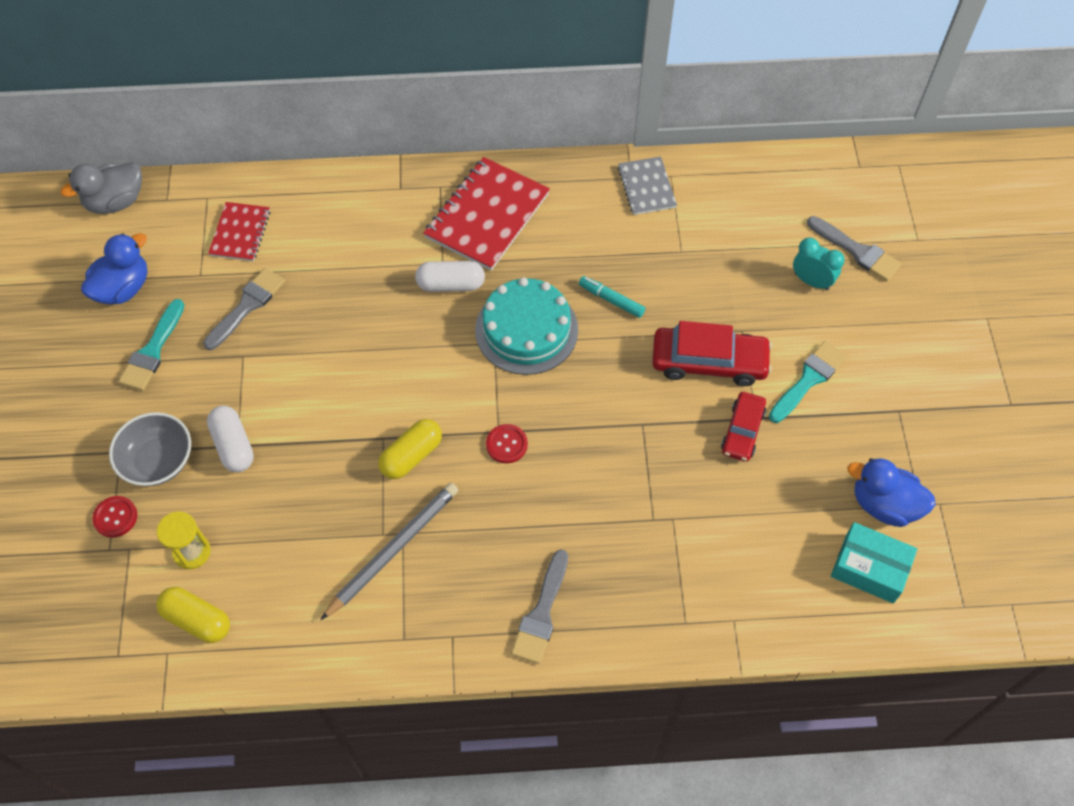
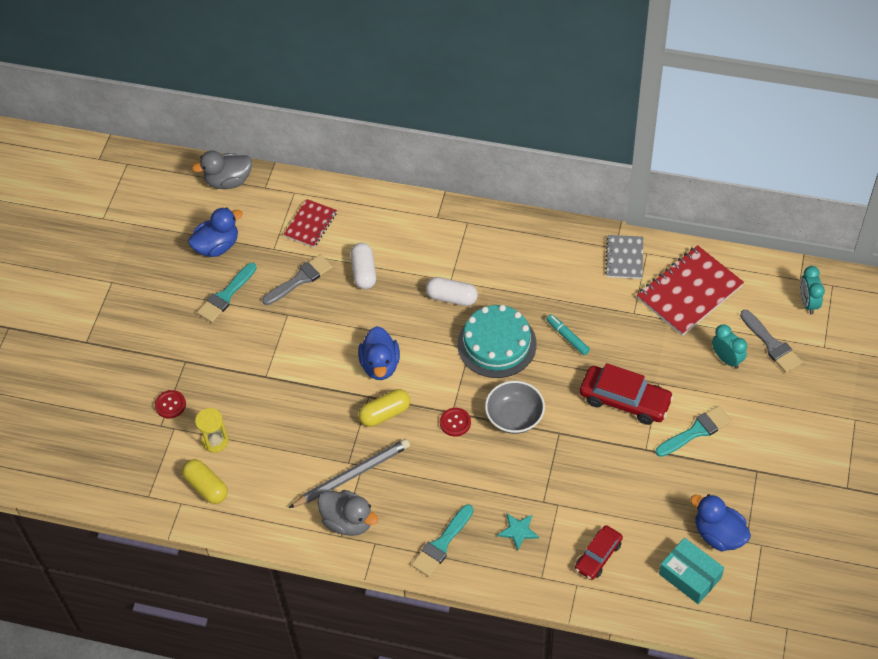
camera: 20 degrees right, 5 degrees down
grey bowl [109,412,191,486] -> grey bowl moved to [485,381,545,434]
white capsule [207,406,254,472] -> white capsule moved to [350,243,376,289]
red notebook [423,157,550,271] -> red notebook moved to [637,245,744,336]
grey brush [511,549,568,664] -> turquoise brush [411,504,473,577]
red car [721,392,766,462] -> red car moved to [575,525,623,580]
none -> grey duck [318,490,378,536]
none -> blue duck [358,326,400,380]
none -> turquoise star [497,514,539,551]
none -> turquoise clock [800,266,825,315]

